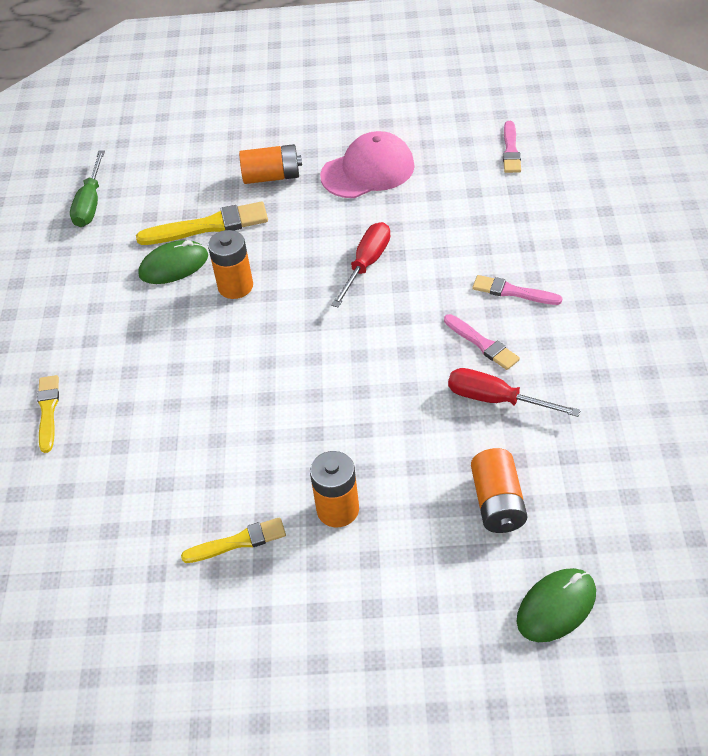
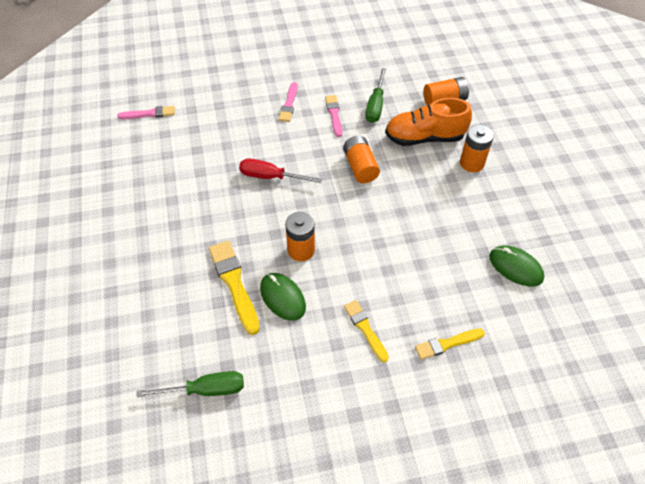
camera: 105 degrees left, 5 degrees up
yellow brush [181,517,286,563] -> yellow brush moved to [344,300,389,362]
orange battery [239,144,302,184] -> orange battery moved to [343,136,380,183]
pink cap [320,131,415,198] -> none
pink brush [444,314,520,370] -> pink brush turned 45 degrees counterclockwise [325,95,342,137]
red screwdriver [448,368,581,417] -> green screwdriver [365,68,386,123]
green mouse [517,568,596,642] -> green mouse moved to [489,246,544,286]
none -> orange shoe [385,98,472,146]

